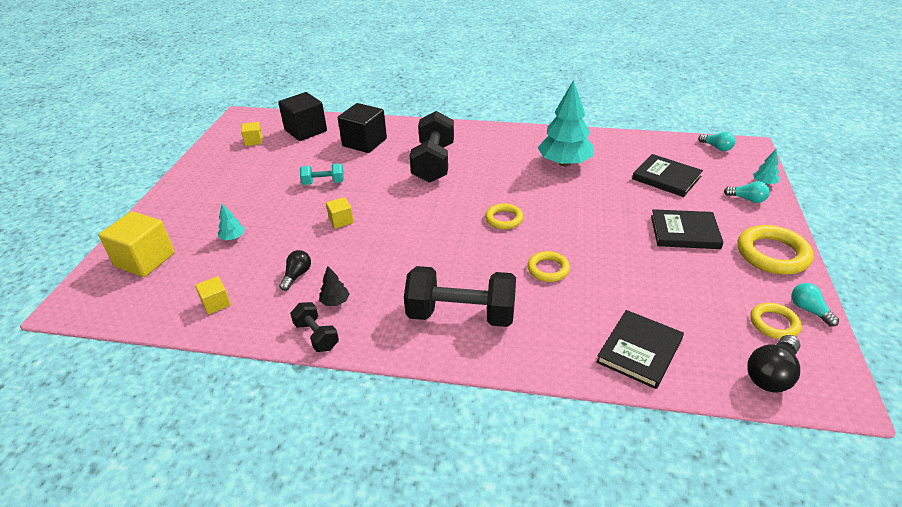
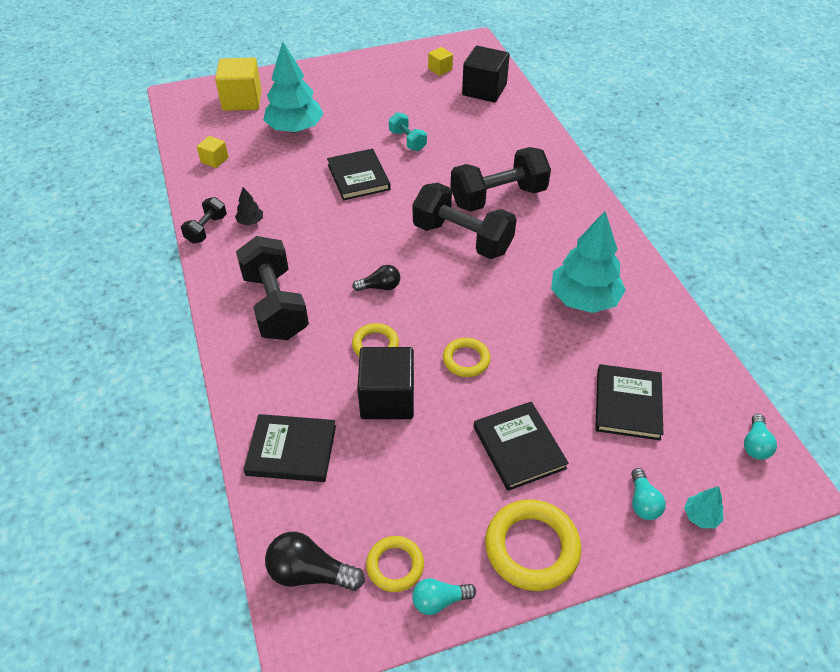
camera: 60 degrees right, 10 degrees up
turquoise tree [218,204,245,240] -> turquoise tree [263,42,324,133], size x2.36
black light bulb [279,250,311,291] -> black light bulb moved to [352,265,400,291]
yellow cube [326,197,354,228] -> black book [327,149,391,200]
black cube [338,103,387,153] -> black cube moved to [357,347,414,419]
yellow ring [485,203,523,229] -> yellow ring moved to [443,338,491,377]
turquoise light bulb [791,283,839,327] -> turquoise light bulb turned 135 degrees counterclockwise [412,578,476,615]
none -> black dumbbell [413,183,517,259]

